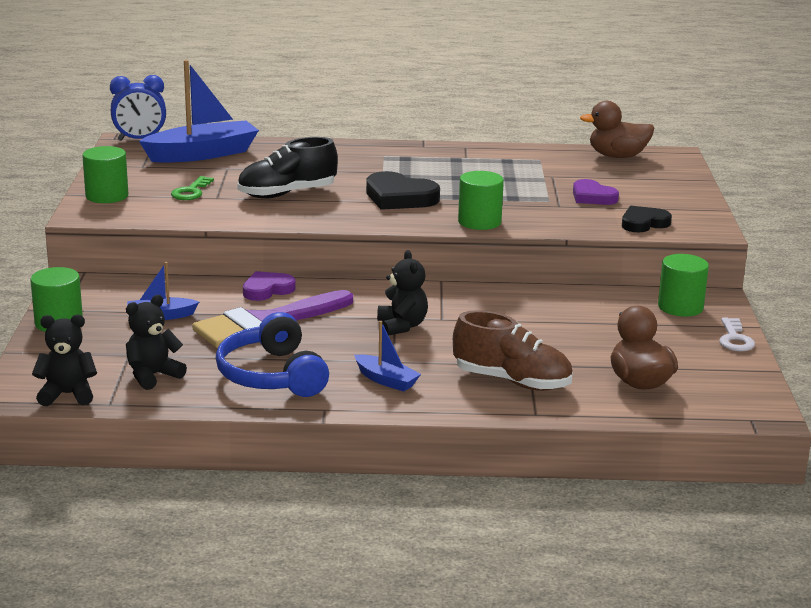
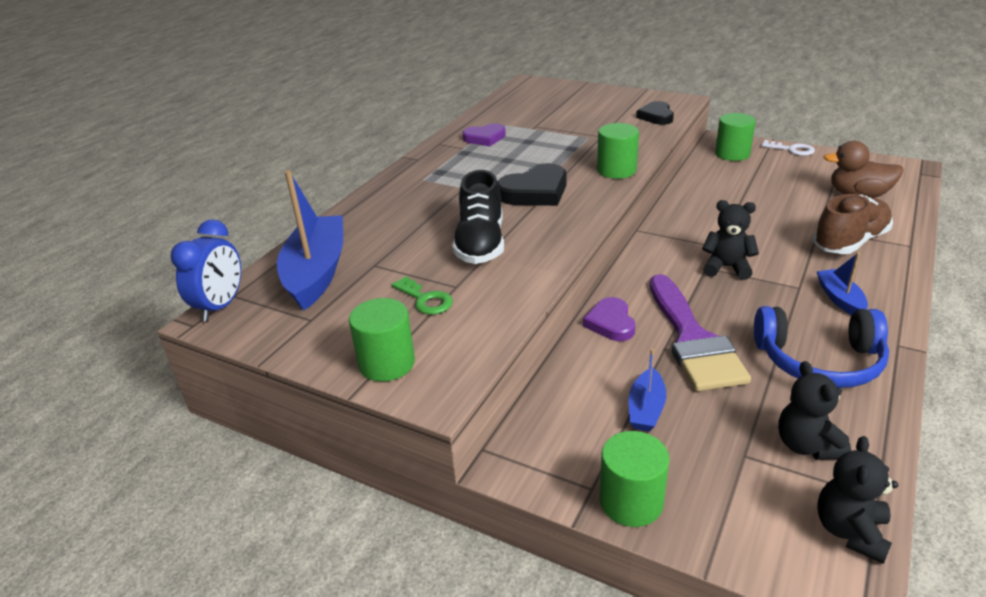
camera: 60 degrees left, 10 degrees up
blue boat [354,321,421,392] -> blue boat turned 75 degrees counterclockwise [817,252,868,315]
purple heart [573,179,619,205] -> purple heart moved to [462,123,506,146]
brown duck [580,101,654,158] -> none

